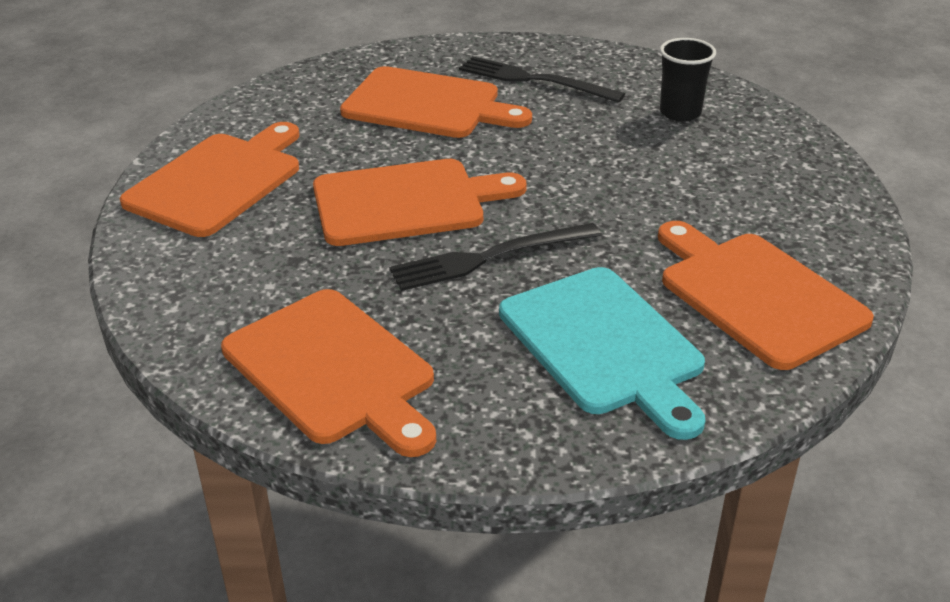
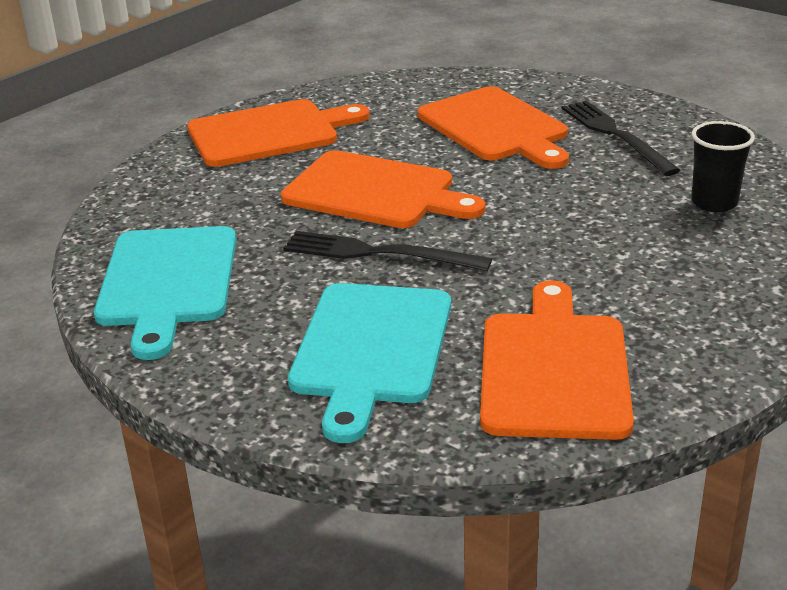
camera: 40 degrees right, 5 degrees down
orange cutting board [221,289,436,457] -> turquoise cutting board [94,226,236,360]

